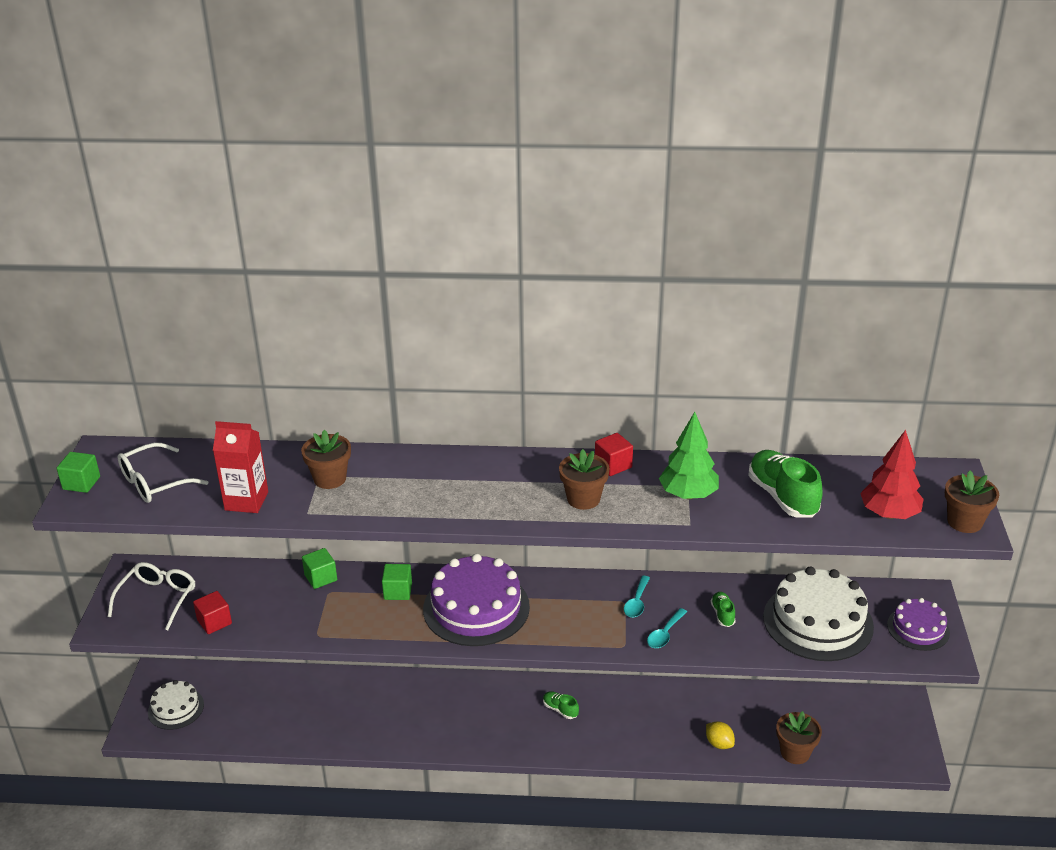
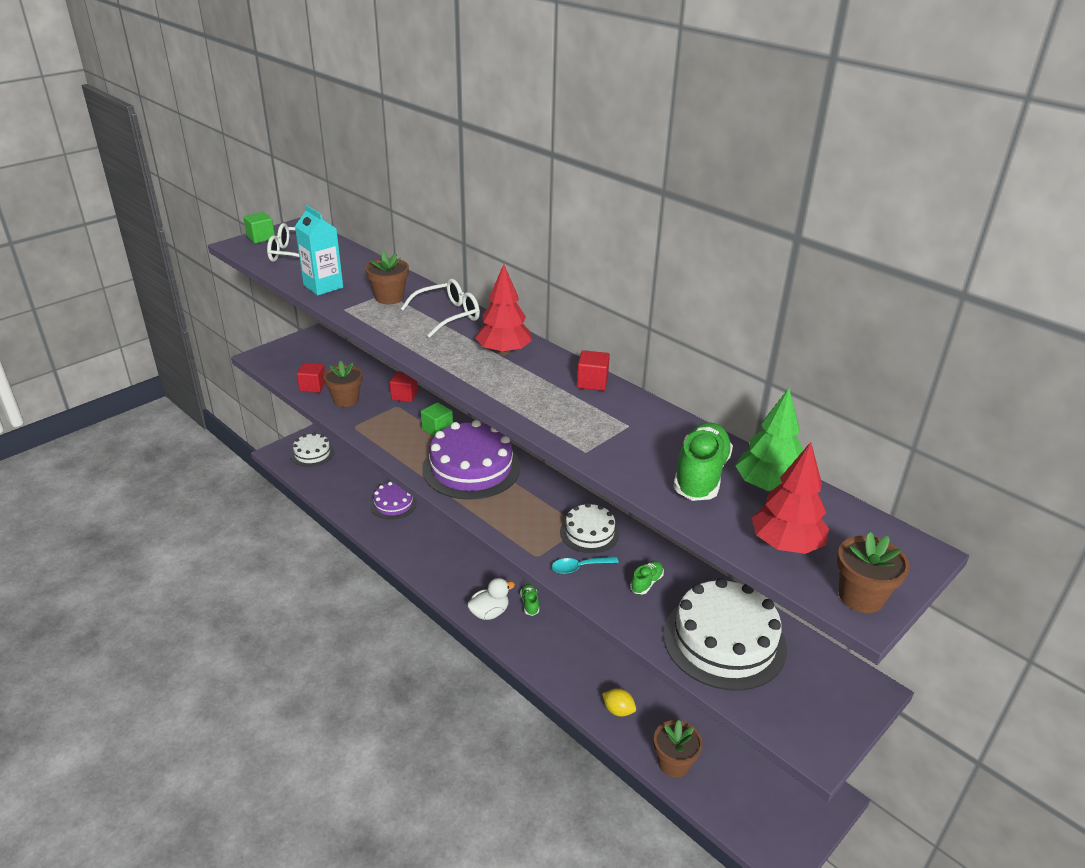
camera: 40 degrees right, 0 degrees up
white glasses [108,562,195,630] -> white glasses moved to [401,279,480,338]
red carton [213,421,268,513] -> turquoise carton [295,205,343,295]
green cube [302,548,337,589] -> red cube [390,371,418,402]
brown flower pot [559,449,609,510] -> brown flower pot moved to [323,361,362,407]
turquoise spoon [624,576,650,618] -> white cake [560,503,619,553]
green tree [659,412,719,499] -> green tree moved to [736,388,803,492]
yellow lemon [706,721,735,749] -> yellow lemon turned 60 degrees counterclockwise [602,688,636,717]
purple cake [887,598,950,651] -> purple cake moved to [371,482,417,520]
none -> white duck [467,578,515,620]
none -> red tree [475,264,532,355]

